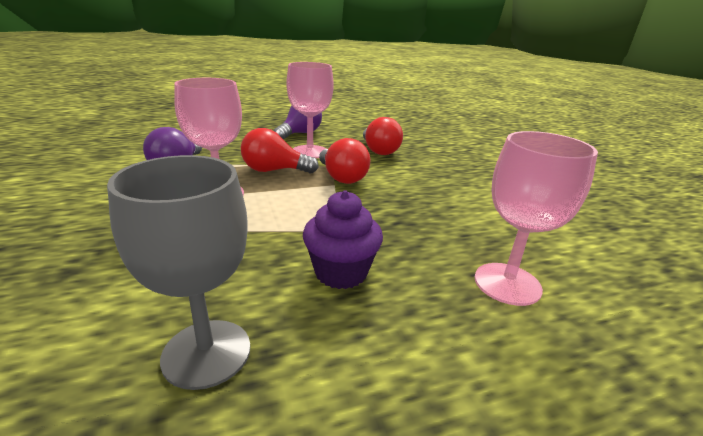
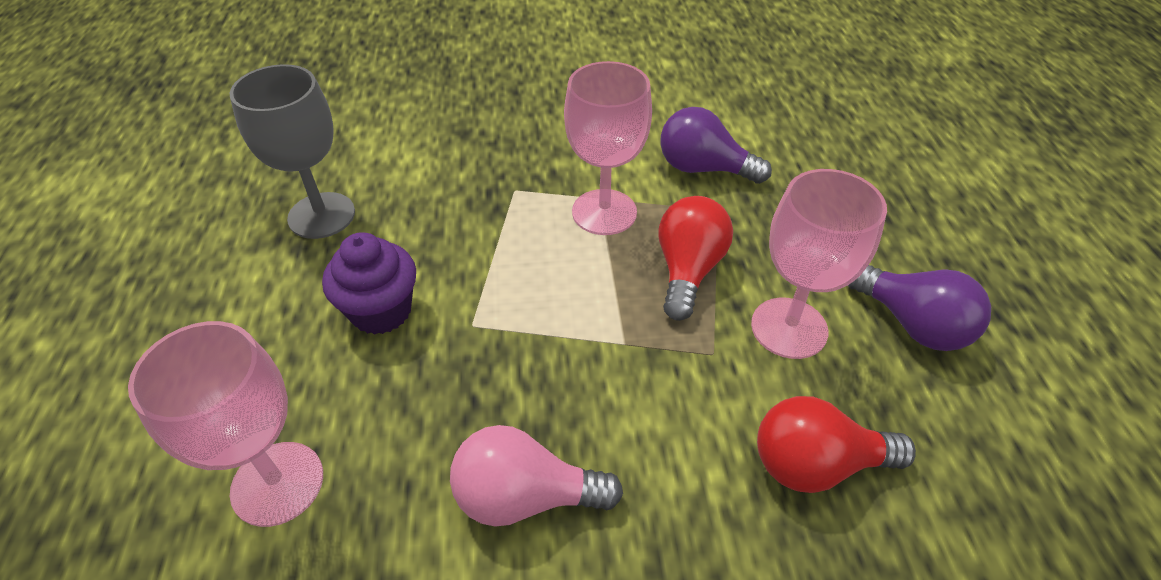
camera: 105 degrees right, 20 degrees up
red light bulb [319,138,370,184] -> none
none -> pink light bulb [450,425,623,527]

